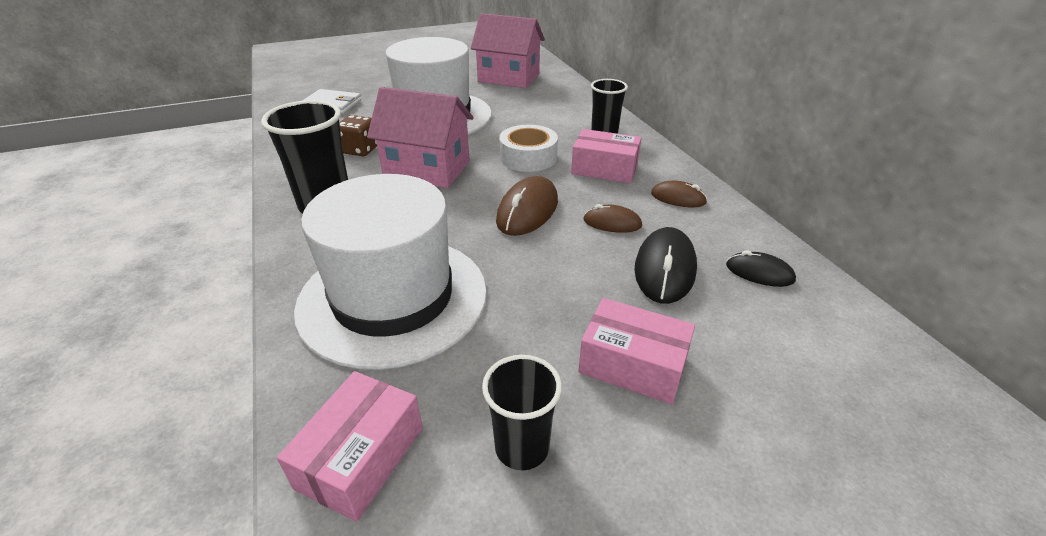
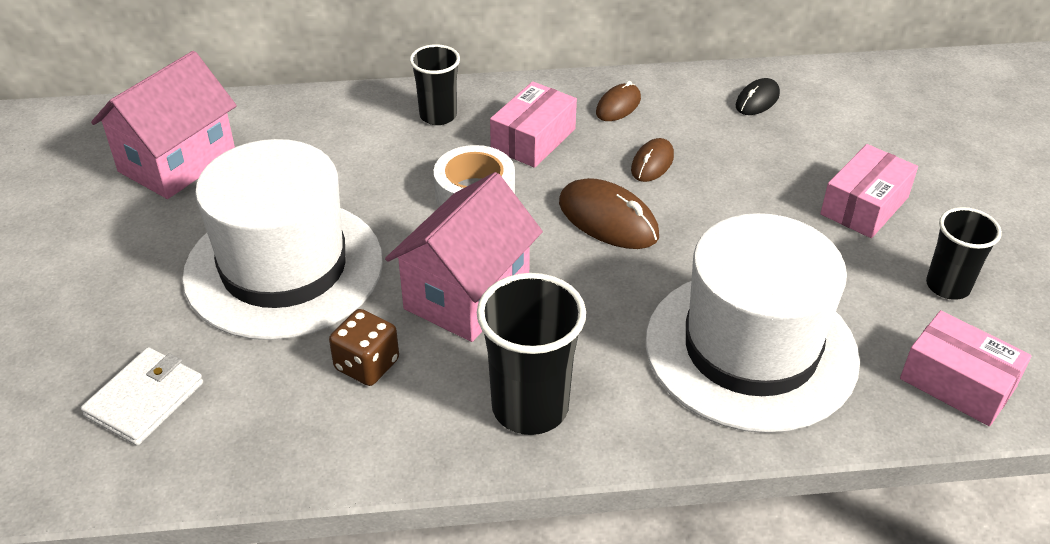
camera: 75 degrees left, 5 degrees up
black mouse [634,227,697,304] -> none

